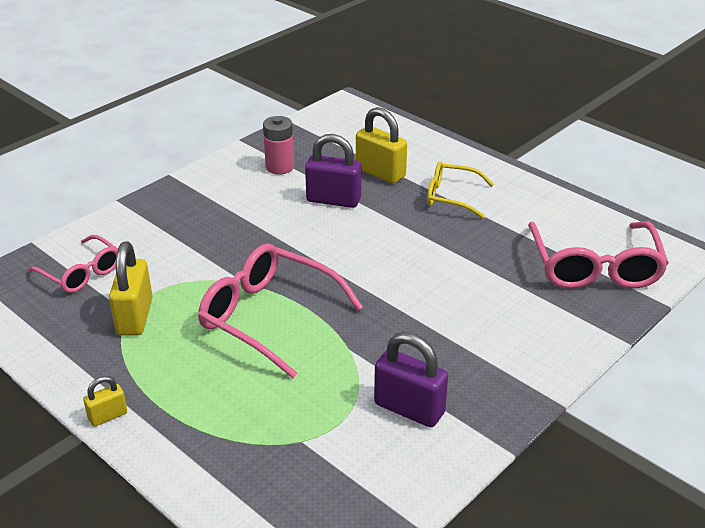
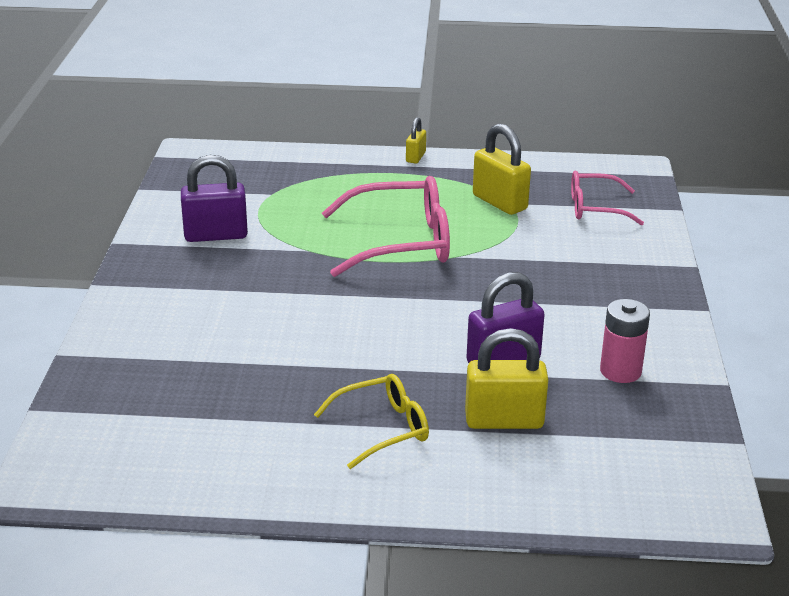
camera: 140 degrees right, 5 degrees down
pink glasses [528,221,669,289] -> none

